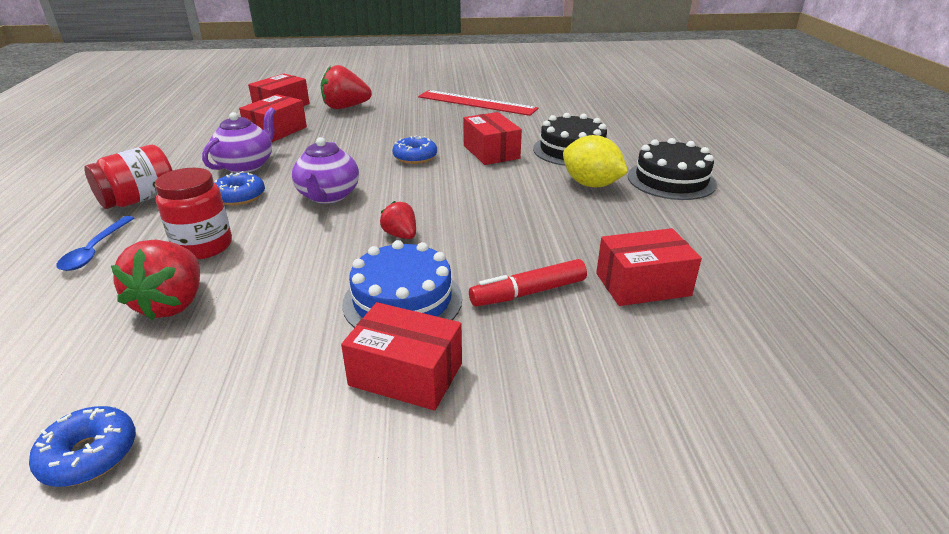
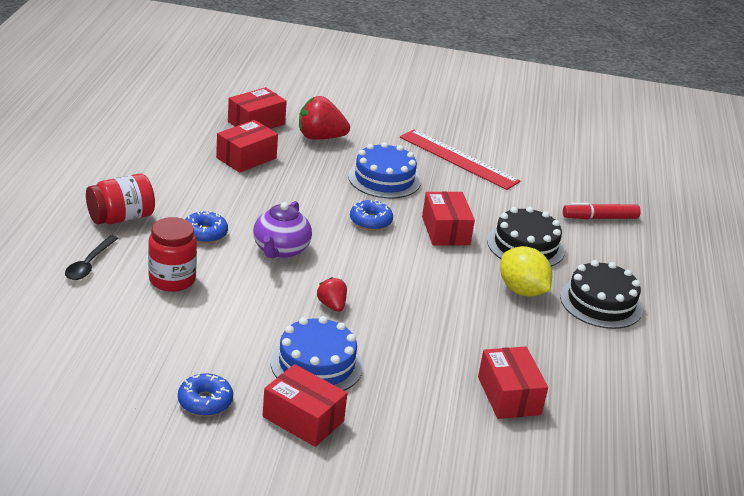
camera: 10 degrees right, 0 degrees up
blue donut [29,406,136,487] -> blue donut moved to [178,373,233,416]
blue spoon [56,216,134,271] -> black spoon [65,235,118,280]
red strawberry [111,240,200,320] -> none
purple teapot [202,107,276,173] -> none
red marker [469,259,587,306] -> red marker moved to [563,203,640,219]
red box [596,228,702,306] -> red box turned 75 degrees clockwise [478,346,548,419]
none -> blue cake [348,142,421,199]

